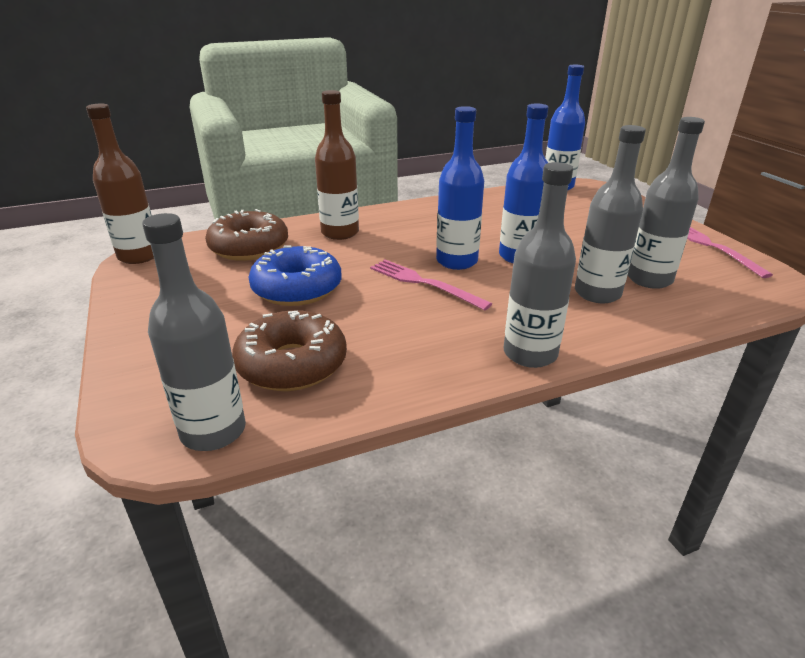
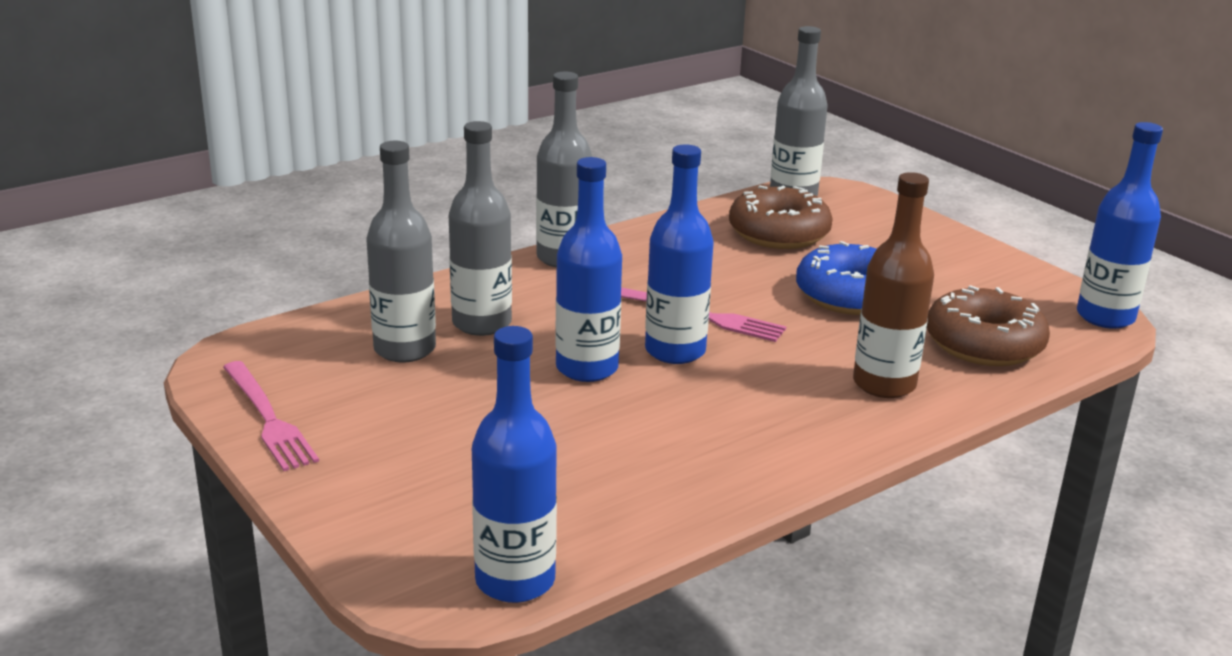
camera: 165 degrees right, 5 degrees down
brown bottle [86,103,154,264] -> blue bottle [1077,122,1163,329]

